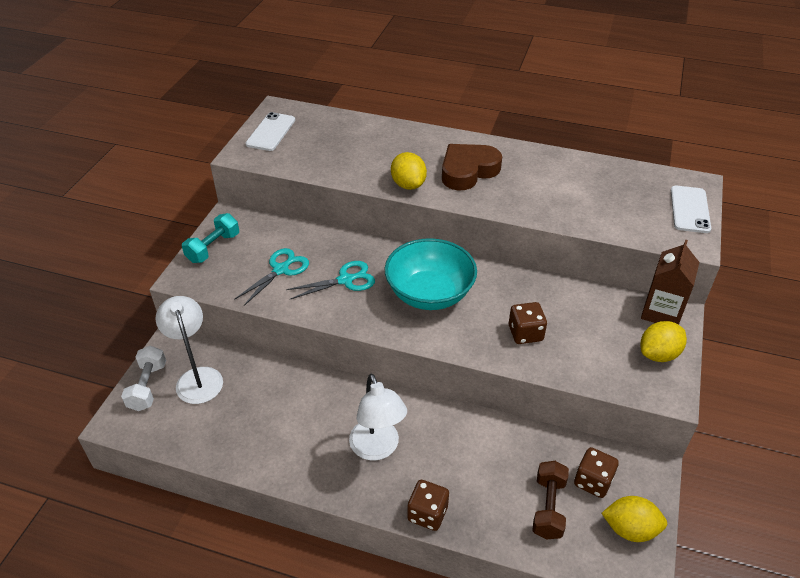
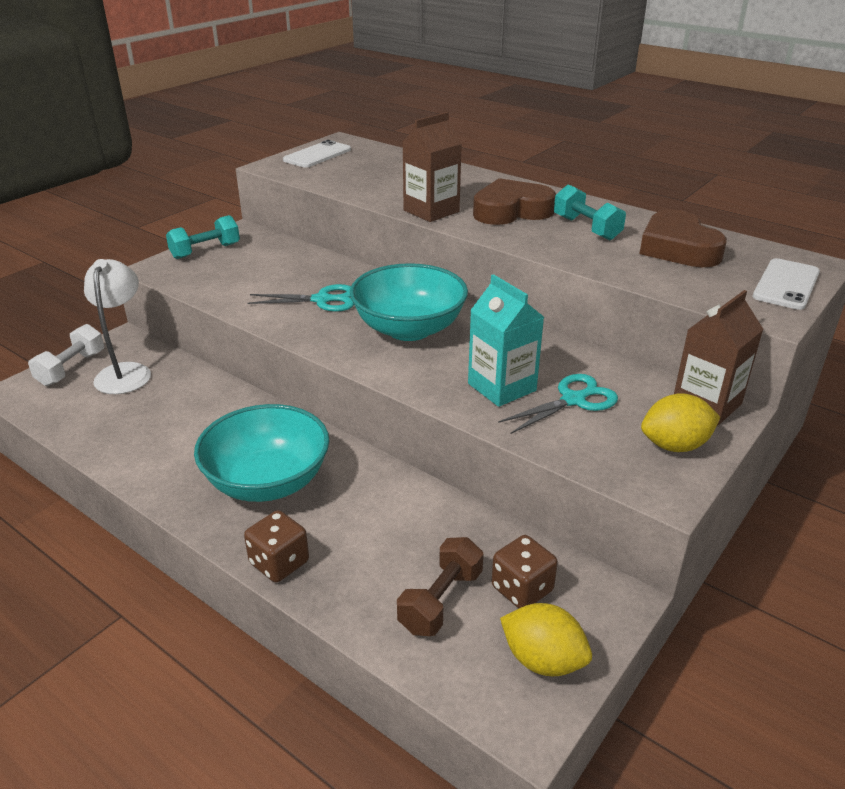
camera: 20 degrees right, 10 degrees down
turquoise scissors [234,248,309,306] -> turquoise scissors moved to [498,374,618,434]
white lamp [349,374,407,461] -> turquoise bowl [194,404,329,502]
yellow lemon [391,152,427,190] -> brown carton [402,112,462,222]
brown dice [509,302,547,344] -> turquoise carton [468,274,544,407]
none -> turquoise dumbbell [554,184,626,240]
none -> brown heart [640,209,727,267]

